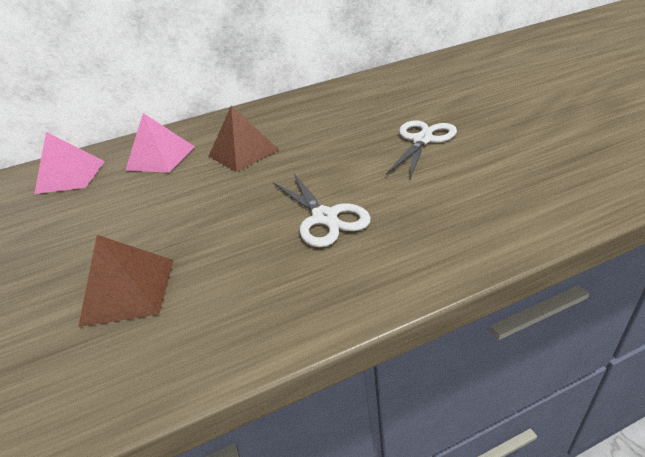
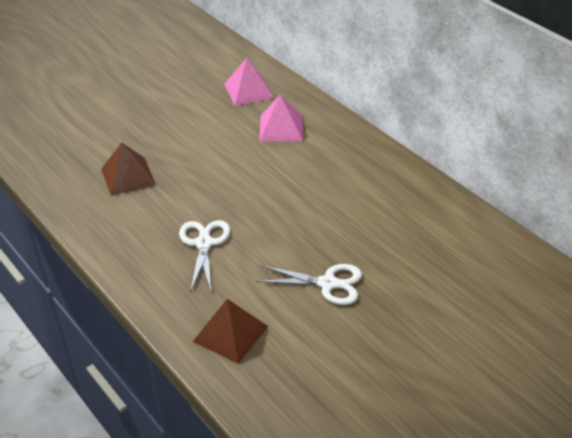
camera: 70 degrees right, 5 degrees up
brown pyramid [209,106,279,172] -> brown pyramid moved to [193,299,269,364]
white scissors [273,174,371,247] -> white scissors turned 135 degrees clockwise [179,220,230,293]

